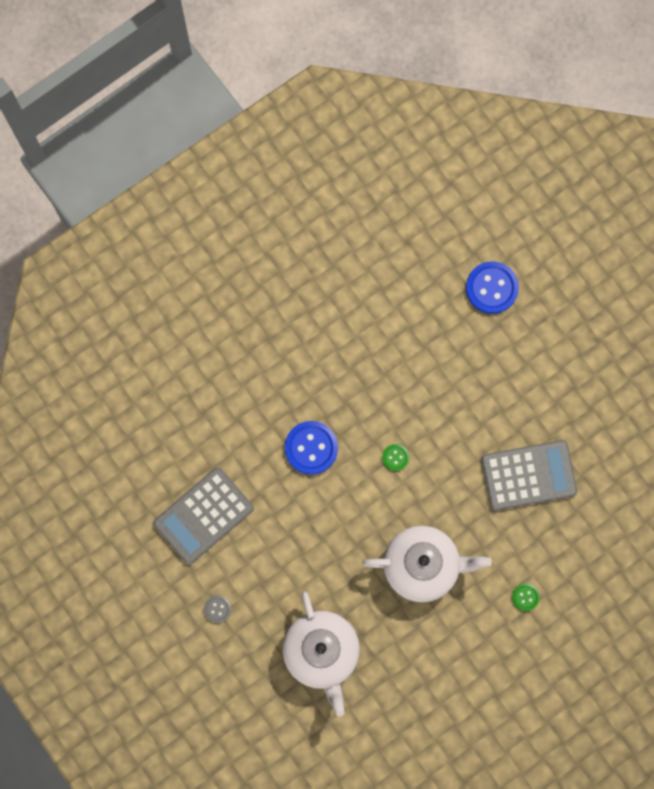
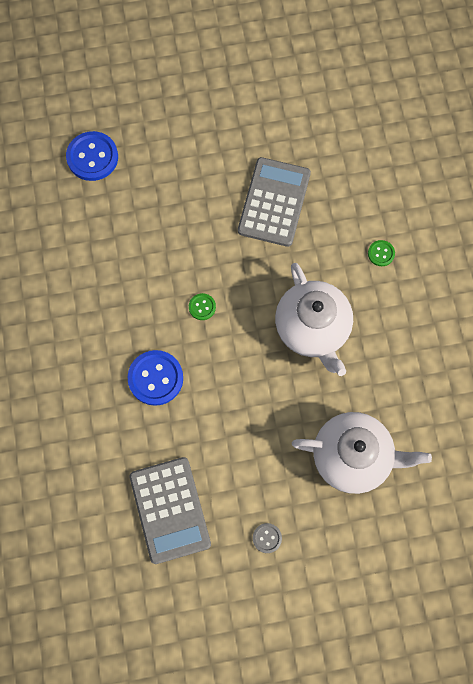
camera: 65 degrees left, 5 degrees down
white teapot [363,526,492,603] -> white teapot turned 135 degrees clockwise [275,263,353,376]

